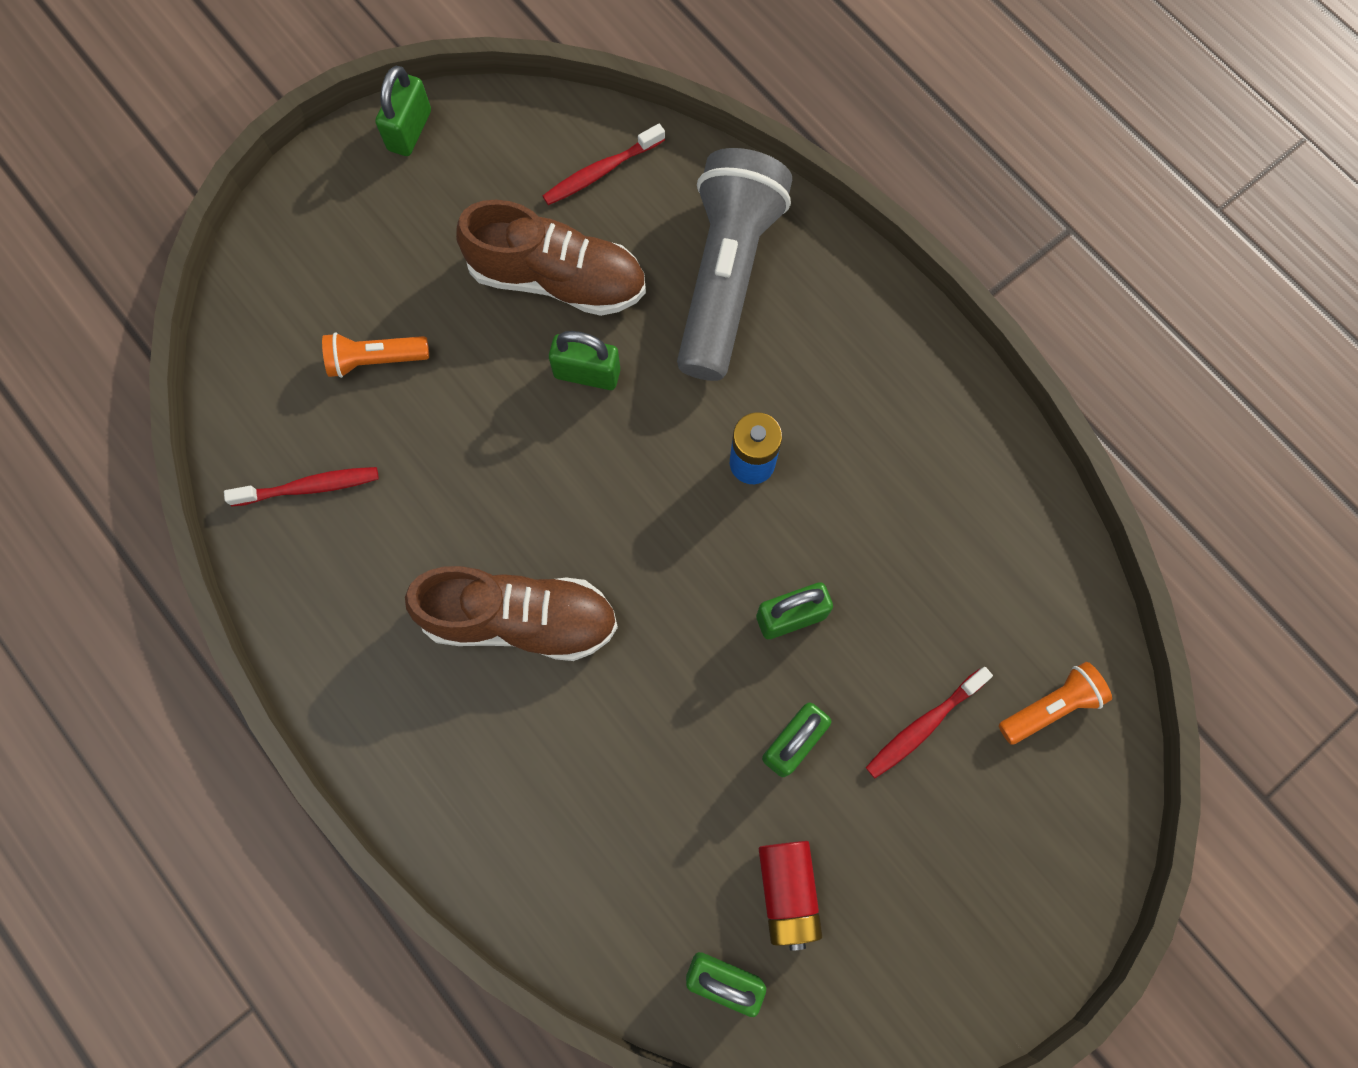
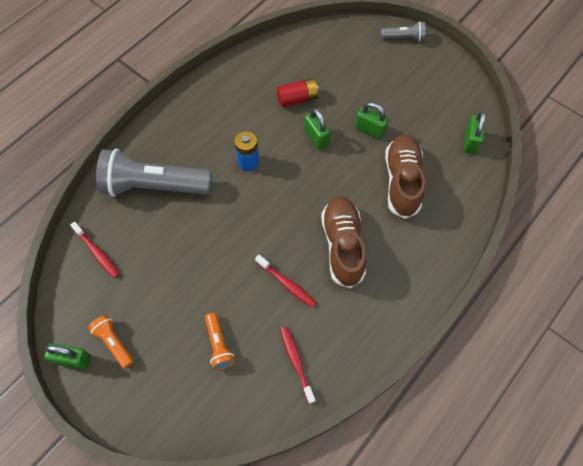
camera: 100 degrees left, 10 degrees down
brown shoe [456,200,646,316] -> brown shoe moved to [385,134,425,219]
green padlock [549,331,620,390] -> none
red battery [759,841,823,951] -> red battery moved to [277,78,319,107]
red toothbrush [866,667,993,778] -> red toothbrush moved to [255,255,316,308]
orange flashlight [999,662,1112,745] -> orange flashlight moved to [88,315,134,369]
none -> grey flashlight [381,21,425,41]

